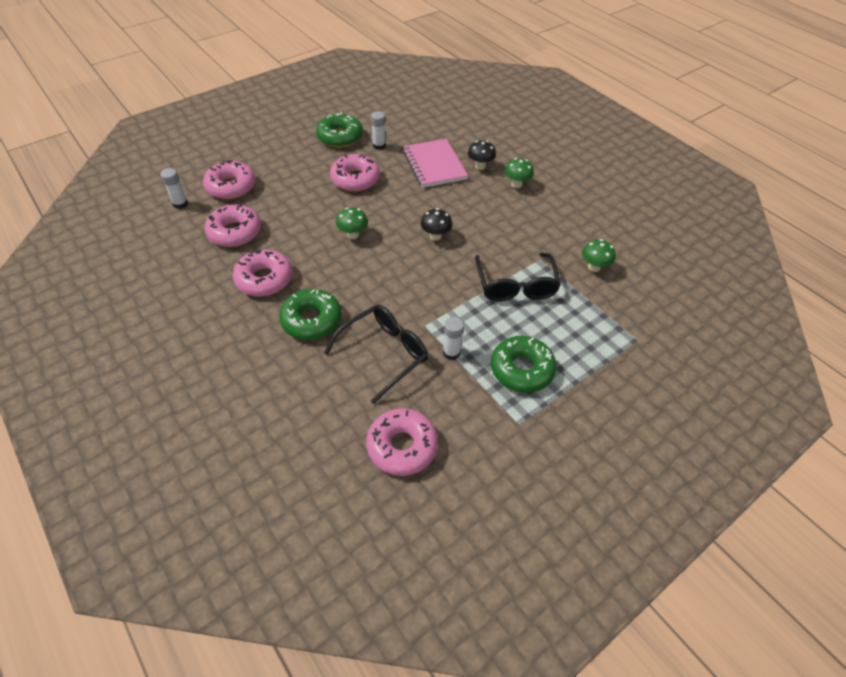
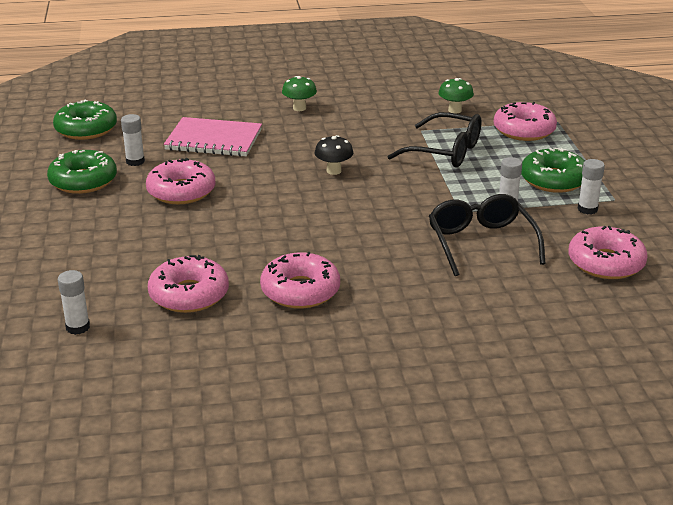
camera: 60 degrees left, 20 degrees down
pink donut [203,160,256,199] -> pink donut moved to [494,102,557,141]
green donut [279,289,342,340] -> green donut moved to [53,99,117,140]
green mushroom [336,207,368,239] -> none
black mushroom [468,141,496,170] -> none
none -> white glue stick [577,159,605,215]

